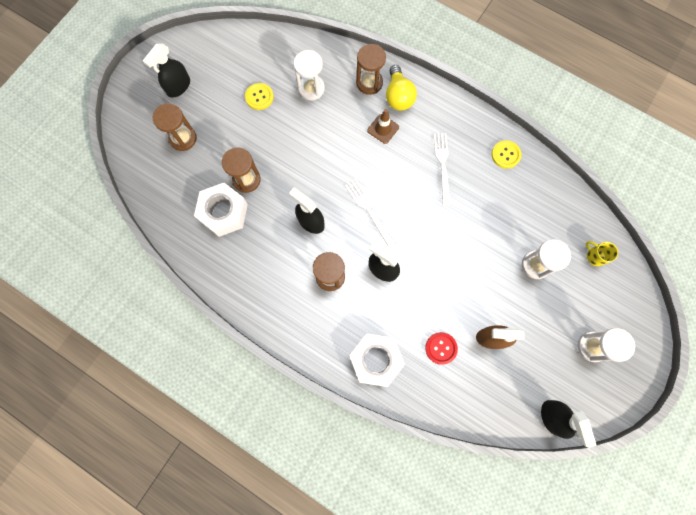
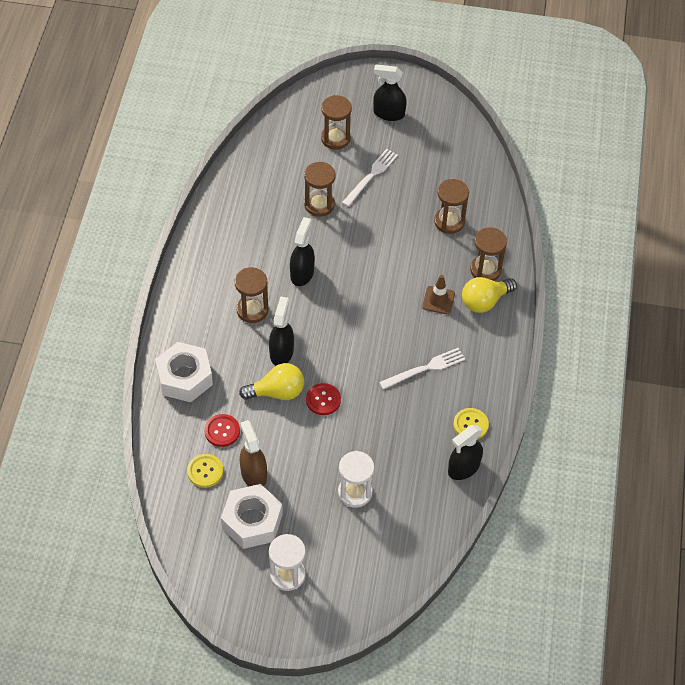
camera: 65 degrees right, 20 degrees down
white nut [194,183,248,237] -> white nut moved to [221,484,283,549]
yellow button [245,83,274,110] -> yellow button moved to [187,454,223,488]
white hourglass [294,50,325,101] -> brown hourglass [434,179,469,234]
white fork [345,179,396,248] -> white fork moved to [342,149,398,207]
black spray bottle [541,400,596,448] -> black spray bottle moved to [448,425,483,480]
yellow mug [586,241,618,266] -> none
none -> yellow light bulb [239,363,304,400]
none -> red button [306,383,341,415]

